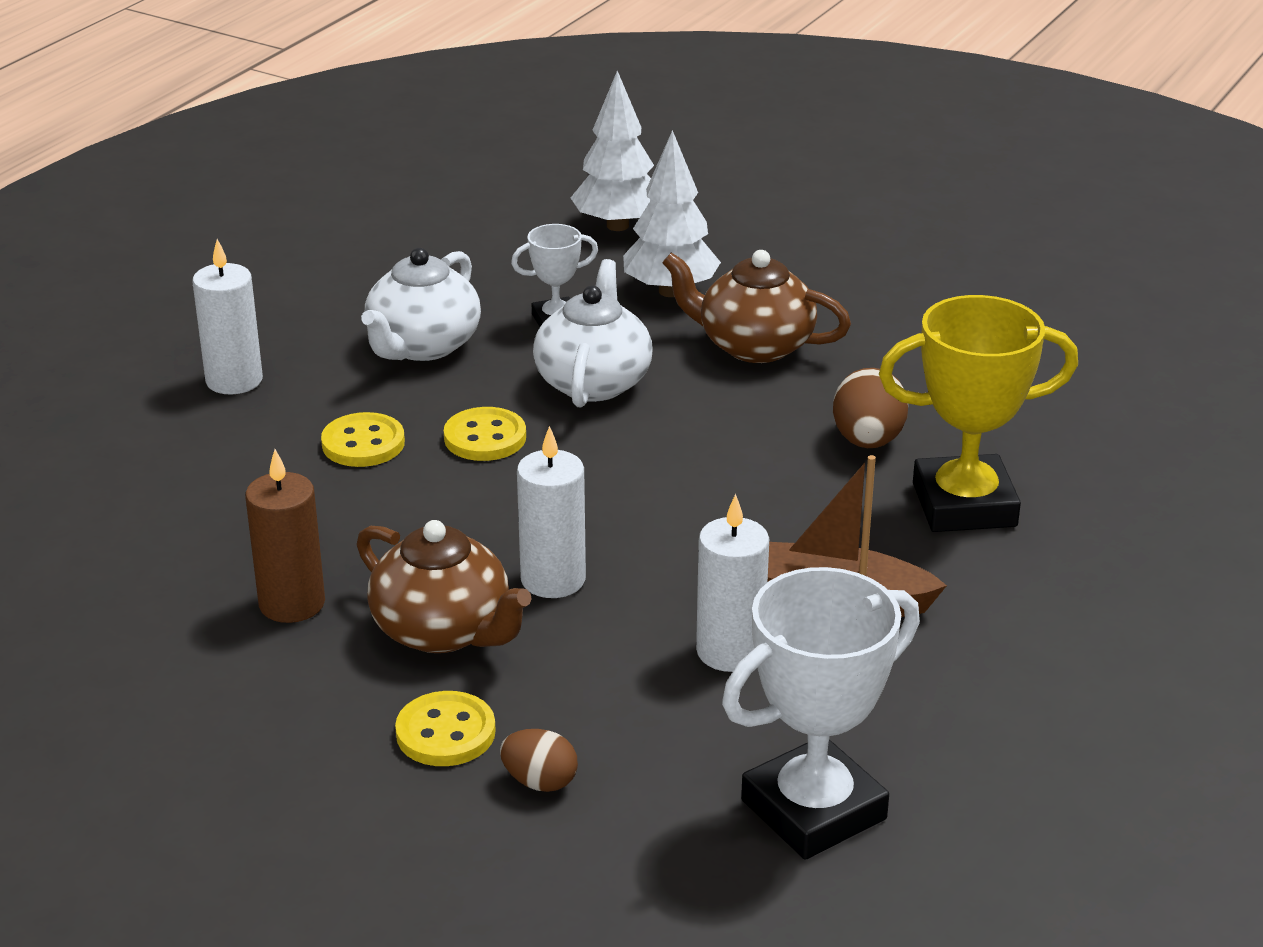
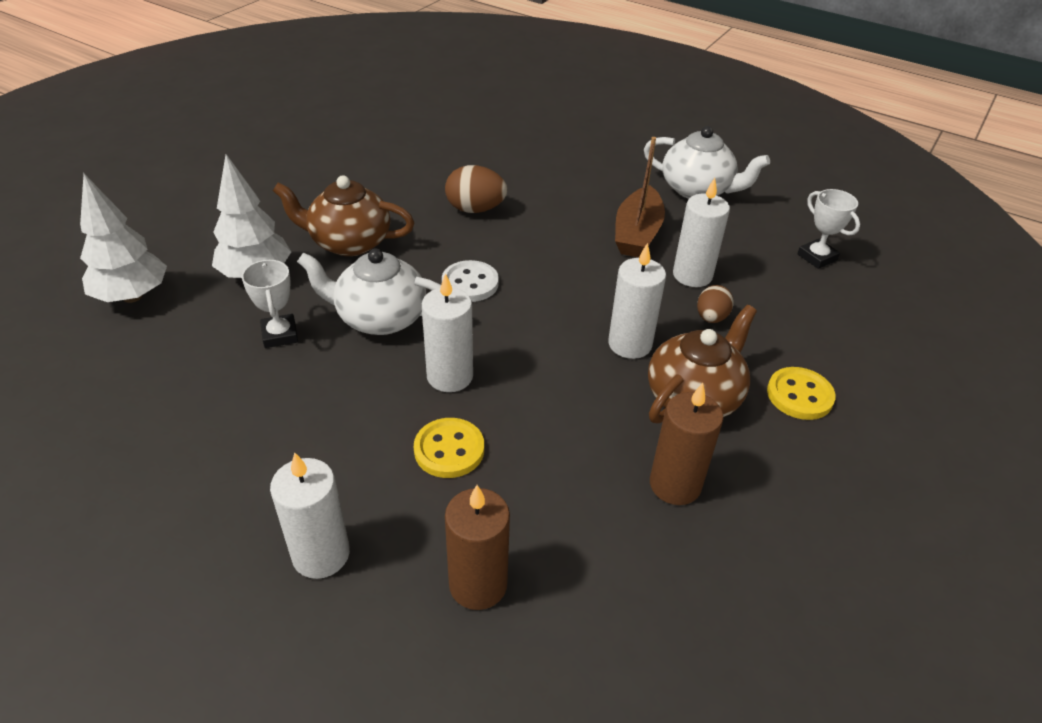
camera: 90 degrees left, 10 degrees up
white teapot [361,248,481,361] -> white teapot moved to [644,126,770,199]
yellow button [444,407,526,461] -> white candle [422,273,473,392]
brown egg [500,729,578,792] -> brown egg moved to [697,285,734,323]
brown teapot [662,250,851,363] -> brown teapot turned 75 degrees clockwise [273,175,415,256]
white trophy [722,567,920,860] -> white trophy [797,189,860,269], size x0.52
yellow trophy [879,295,1078,532] -> none
none -> white button [442,260,499,302]
none -> brown candle [445,485,510,610]

